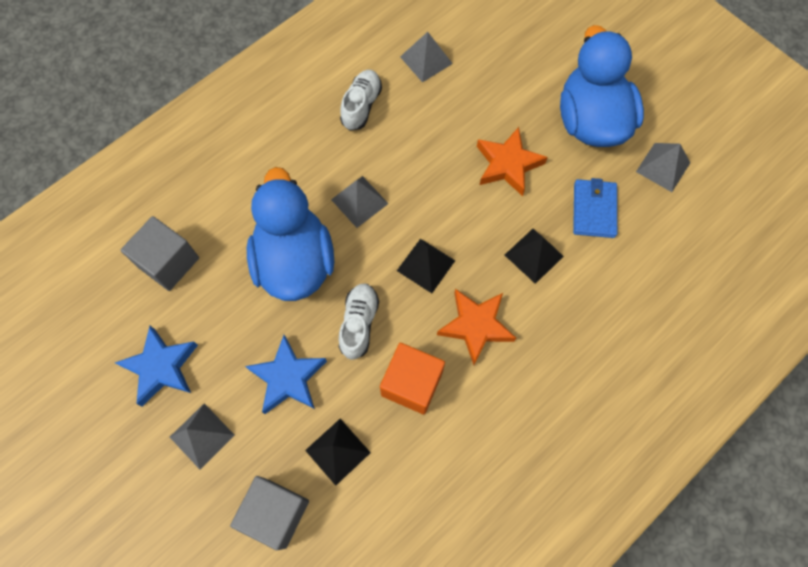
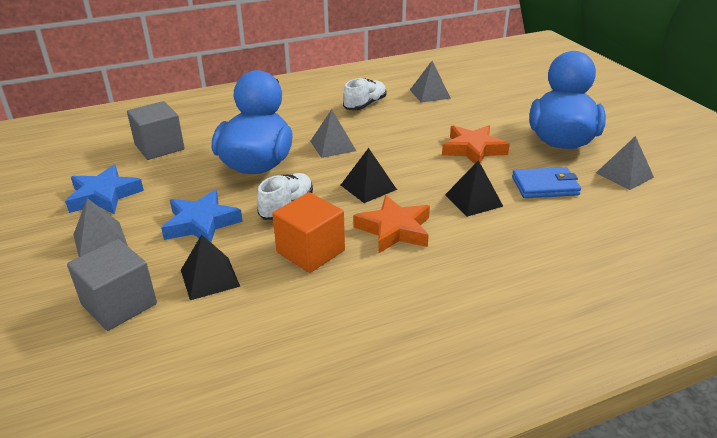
camera: 20 degrees right, 35 degrees down
blue wallet [573,178,617,238] -> blue wallet turned 60 degrees clockwise [512,167,581,198]

